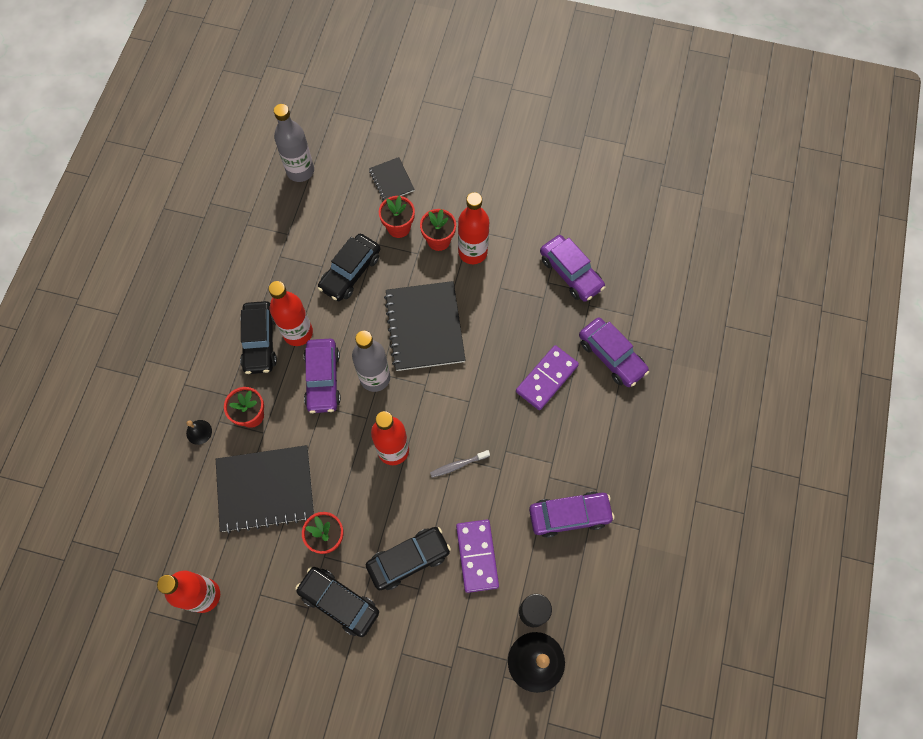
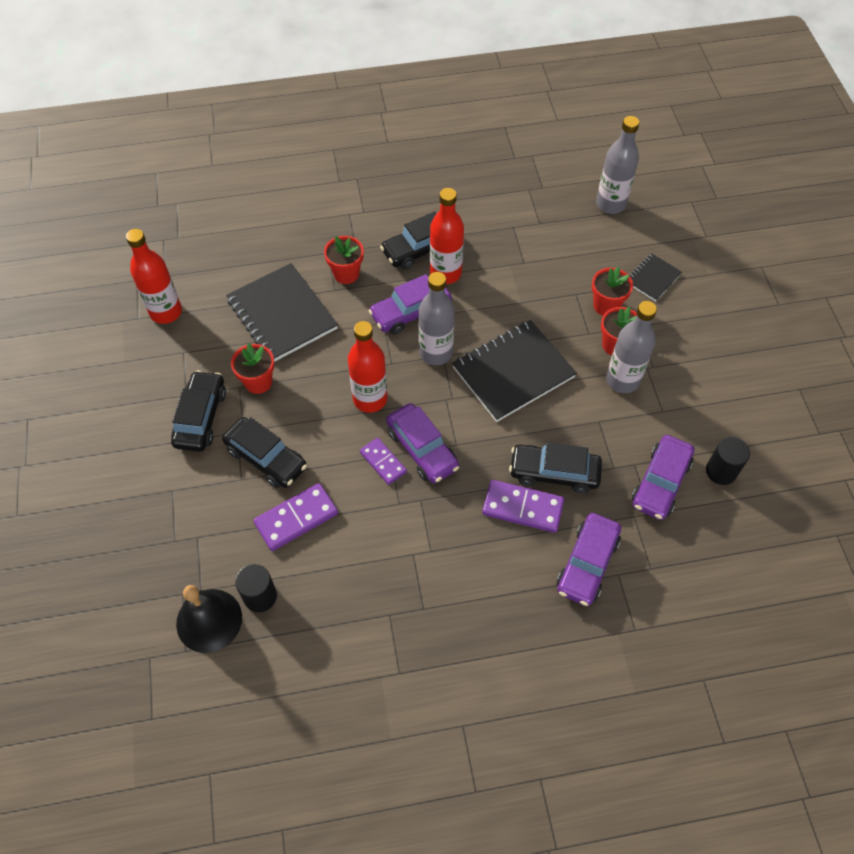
camera: 65 degrees right, 10 degrees down
black bell [186,420,212,445] -> none
black car [318,234,380,301] -> black car moved to [509,442,602,494]
grey toothbrush [430,450,490,478] -> purple domino [360,438,407,485]
red bottle [458,192,489,264] -> grey bottle [606,301,657,393]
purple car [529,492,615,538] -> purple car moved to [386,403,459,483]
none -> black cylinder [706,437,750,485]

